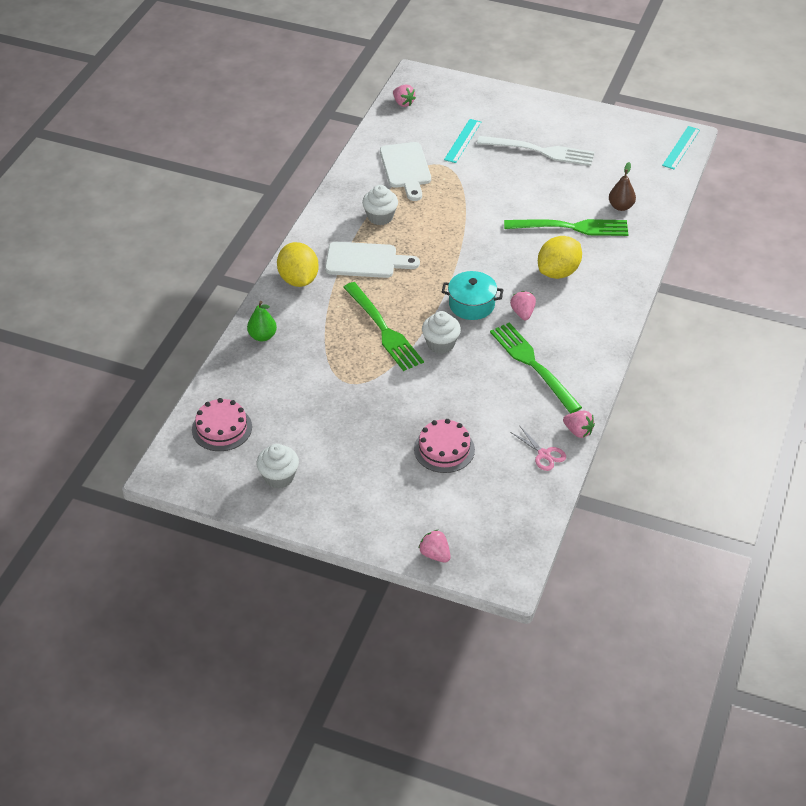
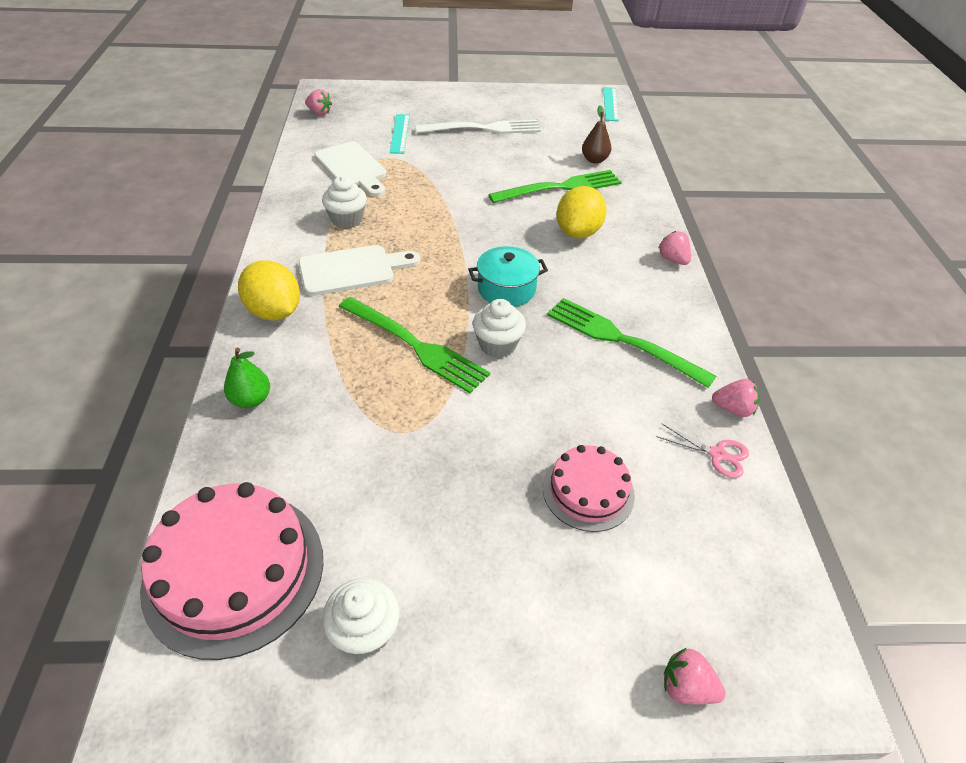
camera: 25 degrees left, 0 degrees up
pink cake [192,398,252,451] -> pink cake [140,482,323,660], size x1.71
pink strawberry [510,291,536,320] -> pink strawberry moved to [658,231,691,265]

